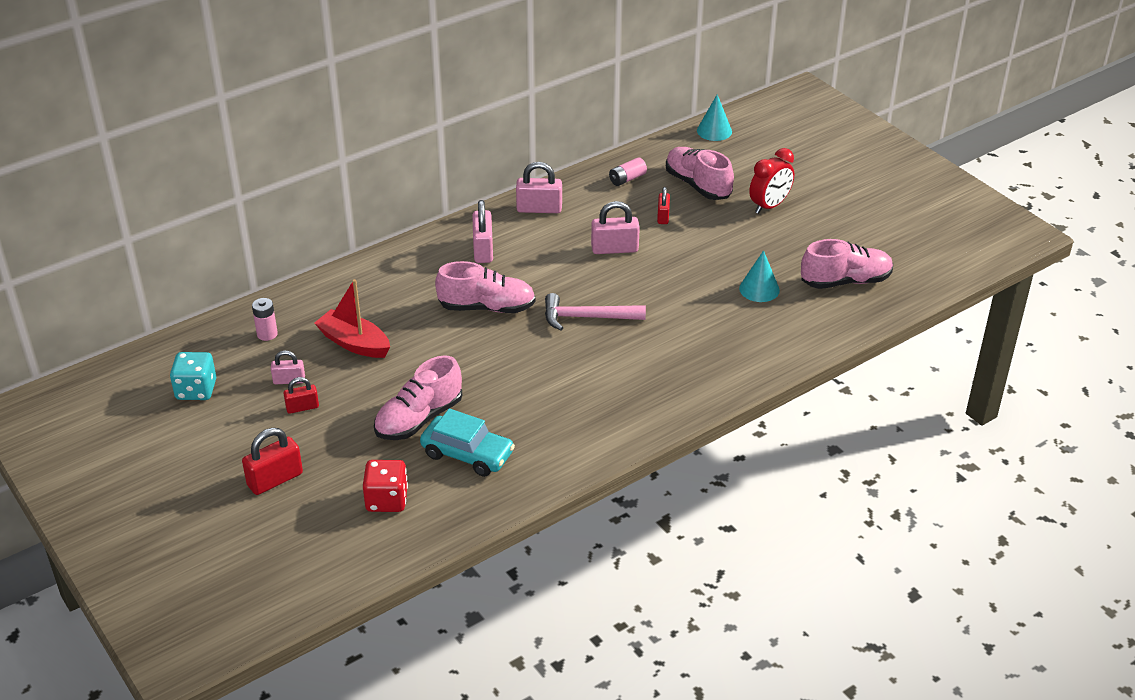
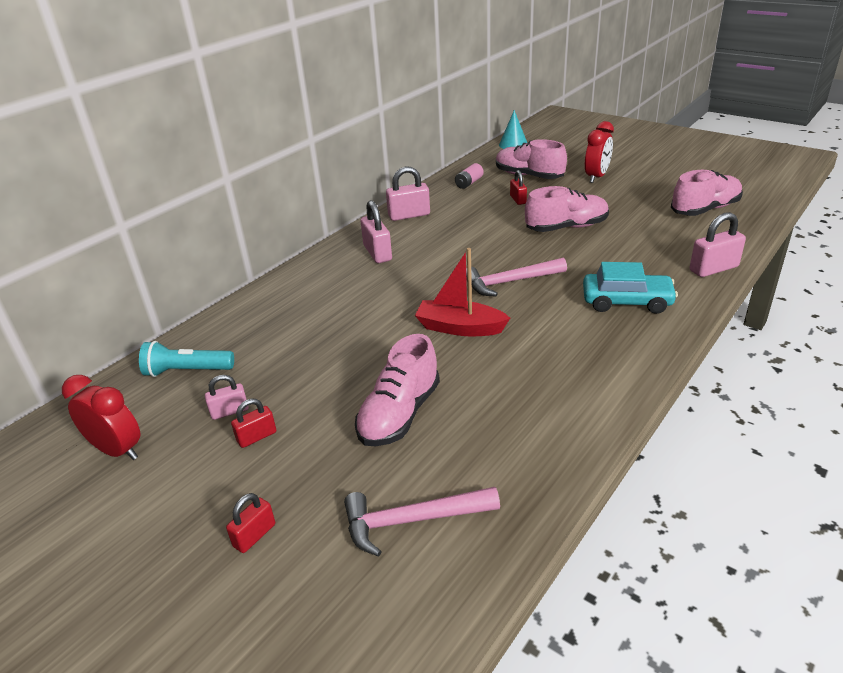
camera: 15 degrees left, 5 degrees down
turquoise dice [170,352,216,400] -> red clock [62,375,140,460]
red padlock [242,428,303,495] -> red padlock [226,493,275,553], size x0.61
pink battery [252,298,278,341] -> turquoise flashlight [139,341,234,377]
red boat [314,279,390,358] -> red boat moved to [415,248,510,336]
red dice [363,460,408,512] -> pink hammer [344,487,500,557]
turquoise car [420,409,515,477] -> turquoise car moved to [583,262,678,314]
pink shoe [435,261,536,313] -> pink shoe moved to [525,186,609,232]
pink padlock [591,201,640,254] -> pink padlock moved to [690,212,746,277]
turquoise cone [739,250,780,302] -> none

